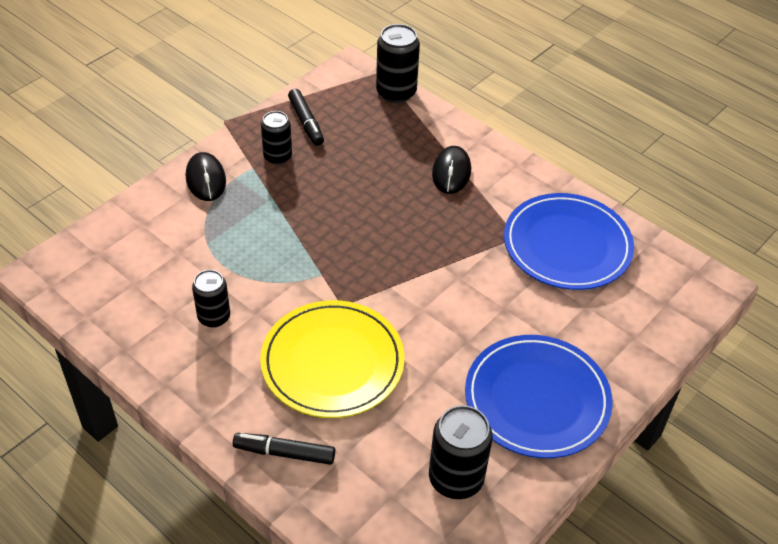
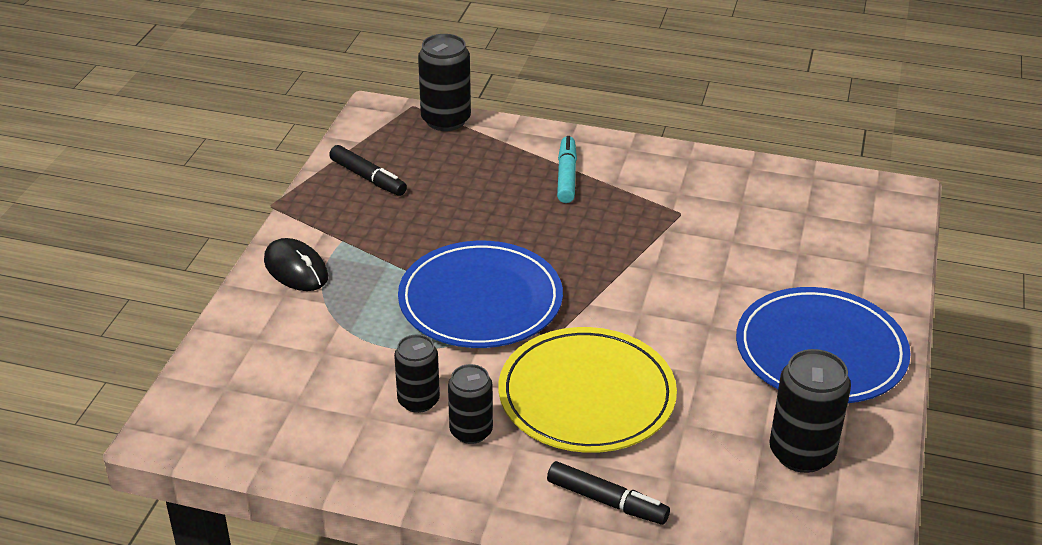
camera: 25 degrees left, 10 degrees down
black marker [233,433,335,465] -> black marker turned 135 degrees counterclockwise [547,461,670,525]
black can [261,111,292,165] -> black can moved to [448,364,493,444]
black mouse [432,146,471,194] -> turquoise marker [557,136,577,203]
blue plate [504,193,634,290] -> blue plate moved to [398,241,563,348]

